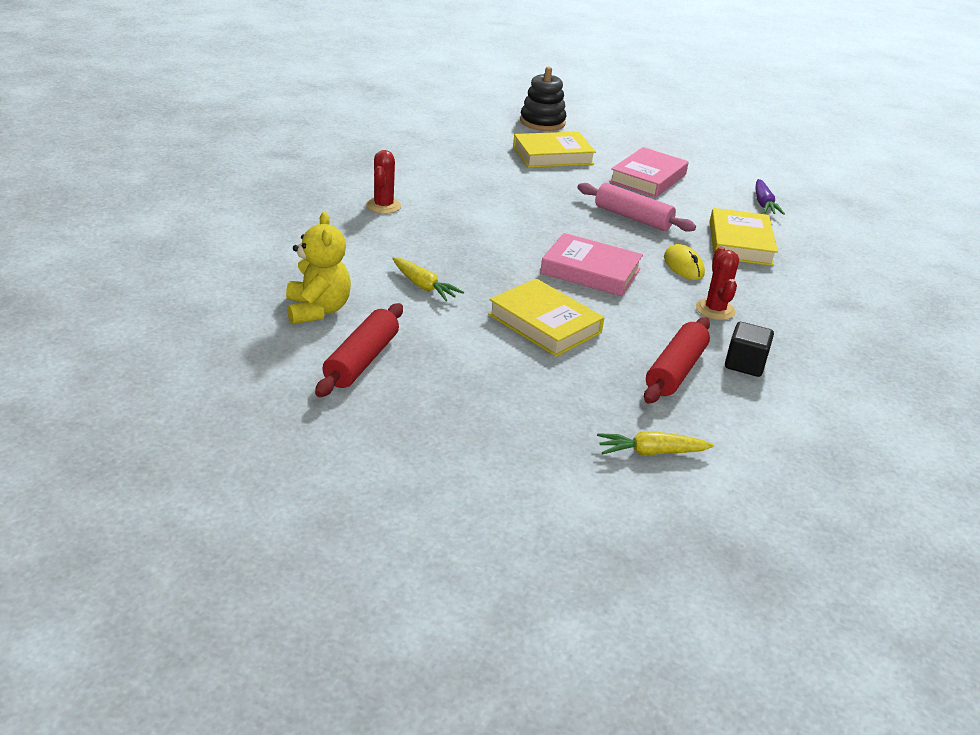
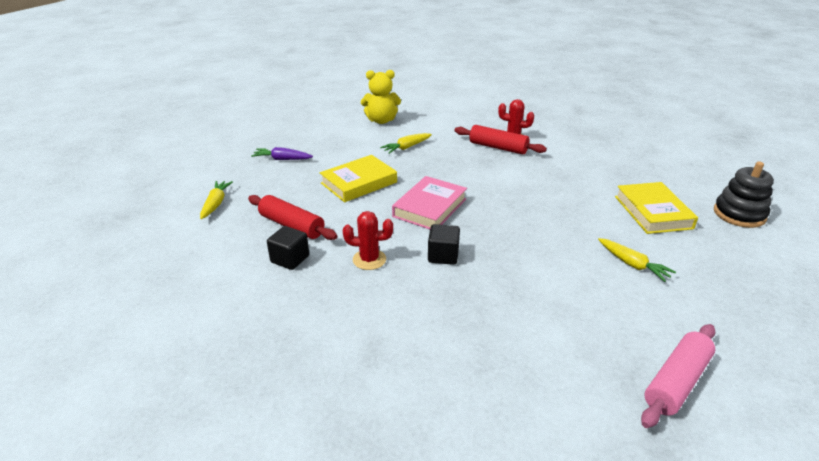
camera: 100 degrees right, 0 degrees up
red rolling pin [315,303,403,397] -> red rolling pin moved to [454,125,547,154]
pink rolling pin [577,183,696,232] -> pink rolling pin moved to [641,324,715,428]
pink book [609,147,689,197] -> yellow carrot [598,238,676,282]
yellow mouse [664,244,705,280] -> black cube [428,224,460,265]
yellow book [710,208,778,266] -> none
purple carrot [755,179,785,215] -> purple carrot moved to [251,147,313,160]

